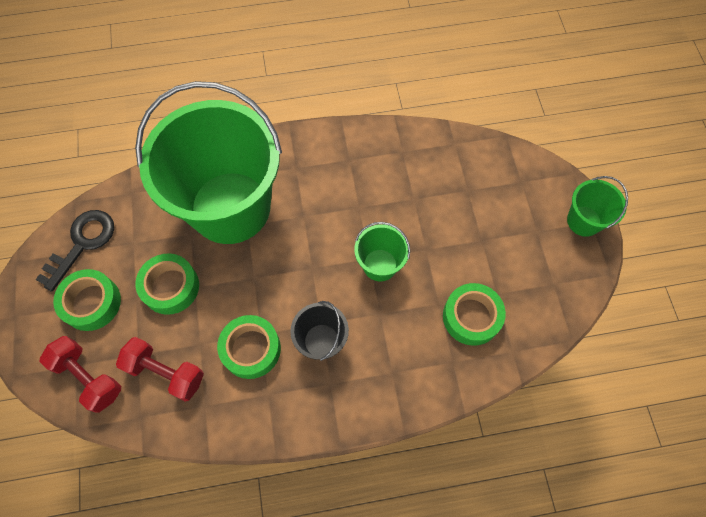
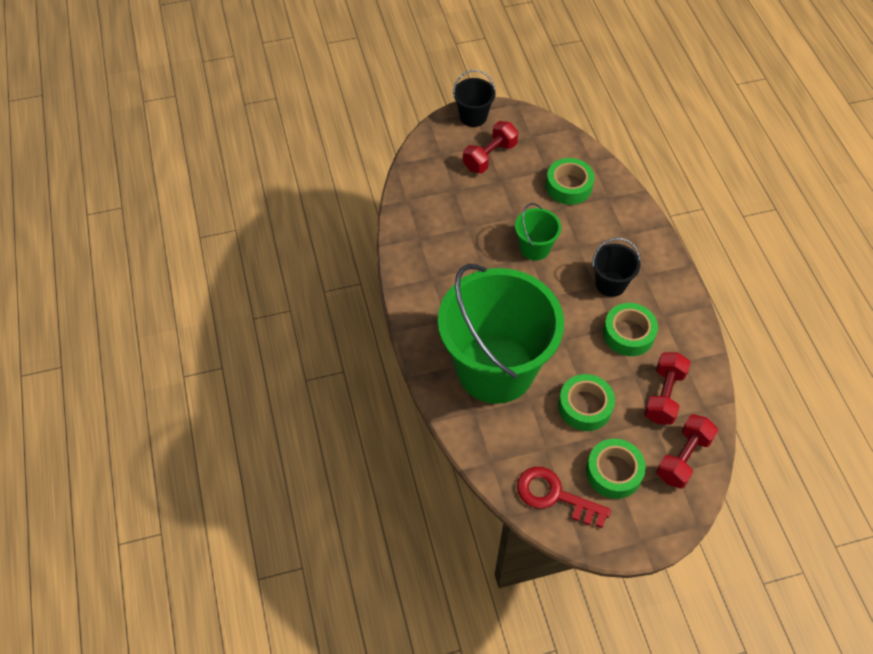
camera: 95 degrees left, 10 degrees down
black key [35,210,114,292] -> red key [517,467,611,528]
green bucket [567,176,628,237] -> black bucket [453,70,496,127]
none -> red dumbbell [463,121,518,173]

